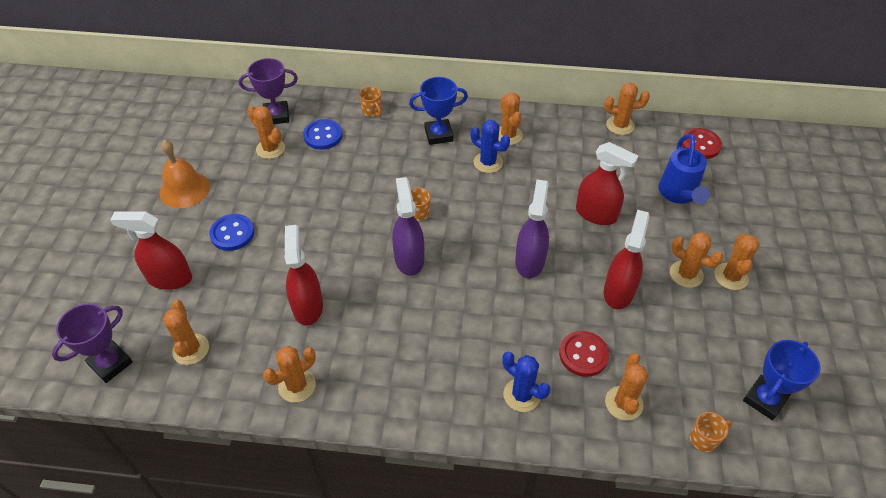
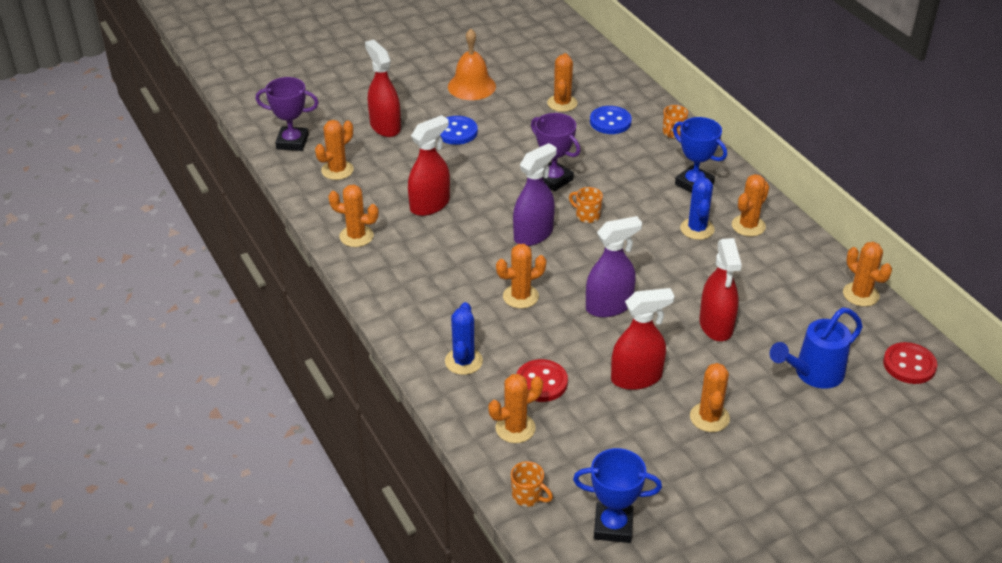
camera: 55 degrees right, 10 degrees down
purple trophy [239,58,298,124] -> purple trophy moved to [531,113,580,192]
orange cactus [714,234,760,290] -> orange cactus moved to [496,244,546,309]

